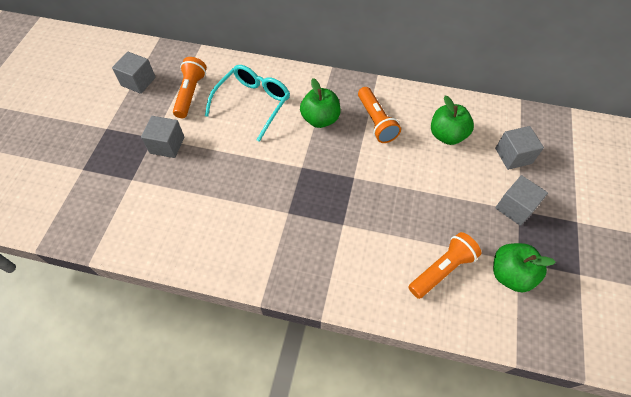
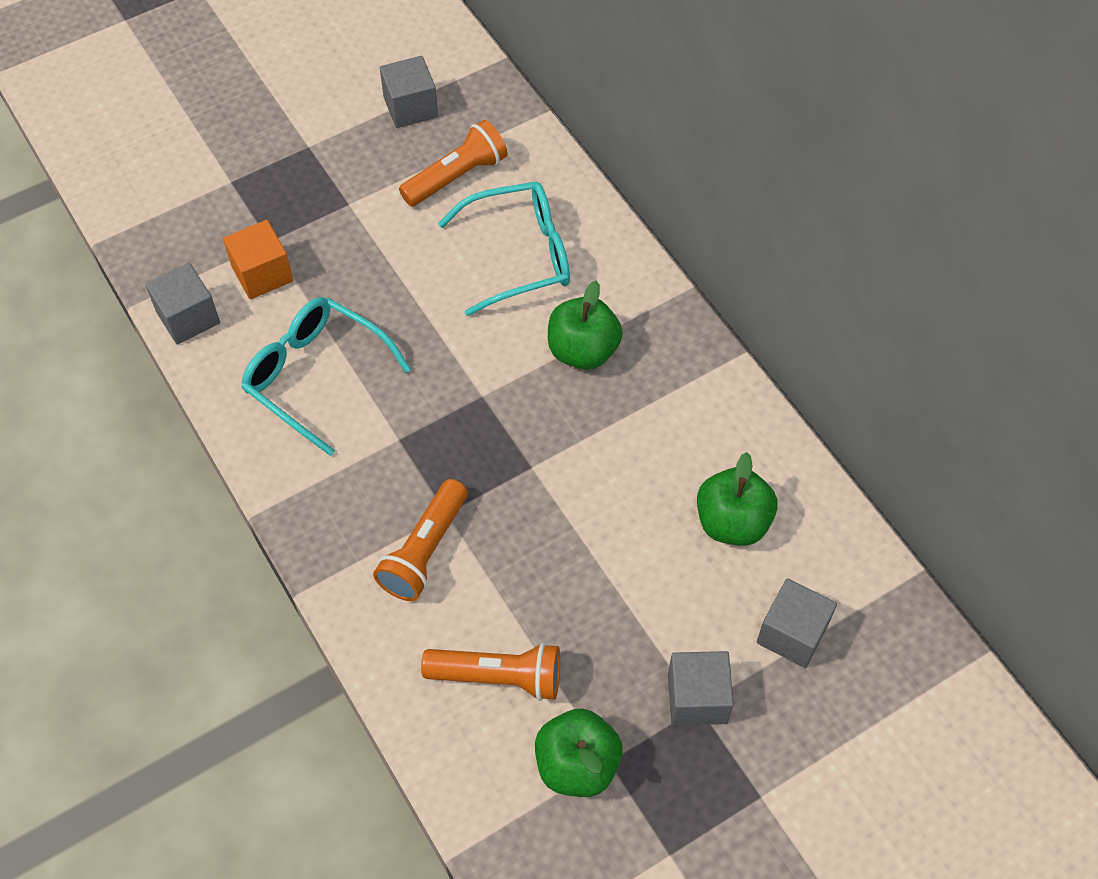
camera: 45 degrees right, 0 degrees up
grey cube [141,116,184,158] -> grey cube moved to [145,263,220,345]
orange flashlight [358,87,401,143] -> orange flashlight moved to [373,479,468,601]
none -> orange cube [223,220,293,299]
none -> turquoise glasses [241,297,411,456]

